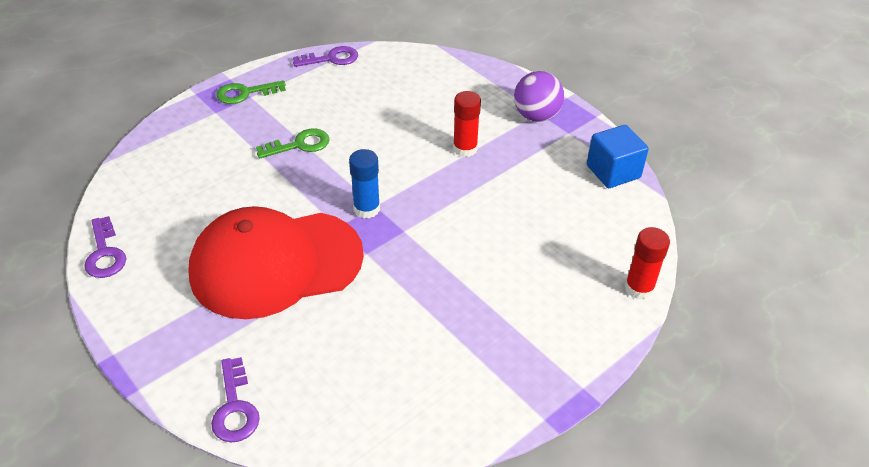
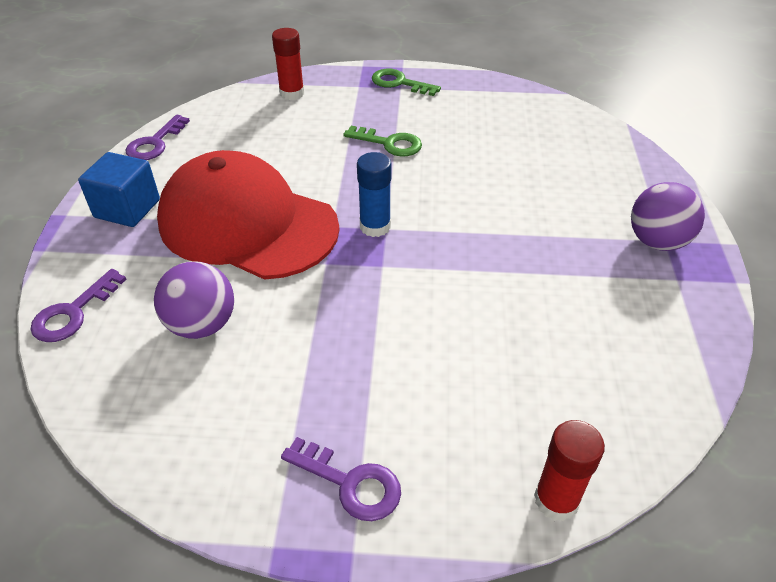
camera: 45 degrees right, 0 degrees up
purple key [293,46,358,67] -> purple key moved to [281,437,401,521]
red glue stick [453,91,481,157] -> red glue stick moved to [272,28,304,100]
blue cube [587,125,649,188] -> blue cube moved to [78,152,160,227]
none -> purple ball [154,262,234,339]

